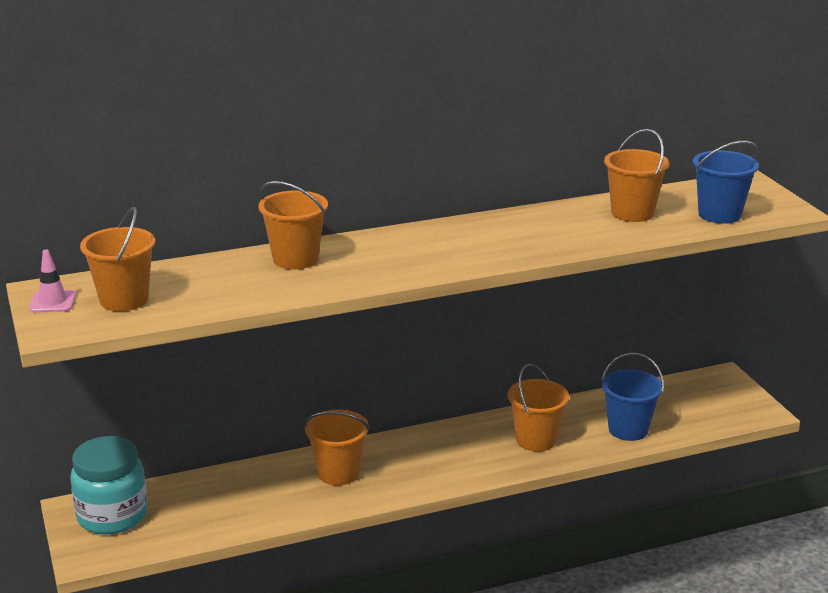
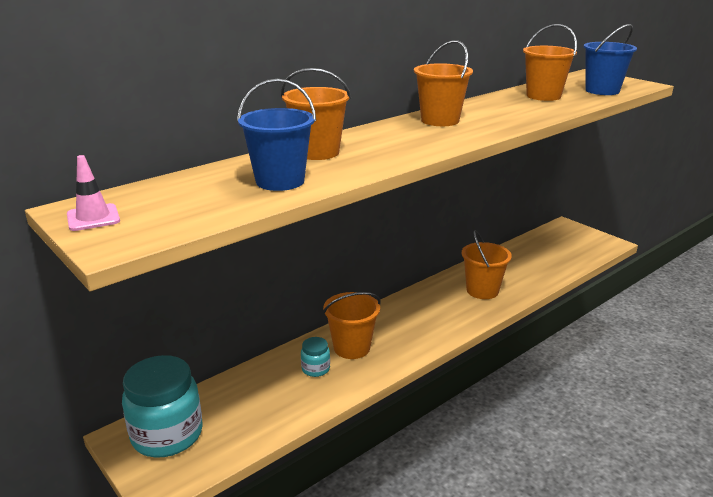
camera: 20 degrees left, 0 degrees up
orange bucket [80,207,155,311] -> orange bucket moved to [414,40,473,126]
blue bucket [602,353,664,441] -> blue bucket moved to [237,79,316,191]
none -> turquoise jar [301,337,330,377]

